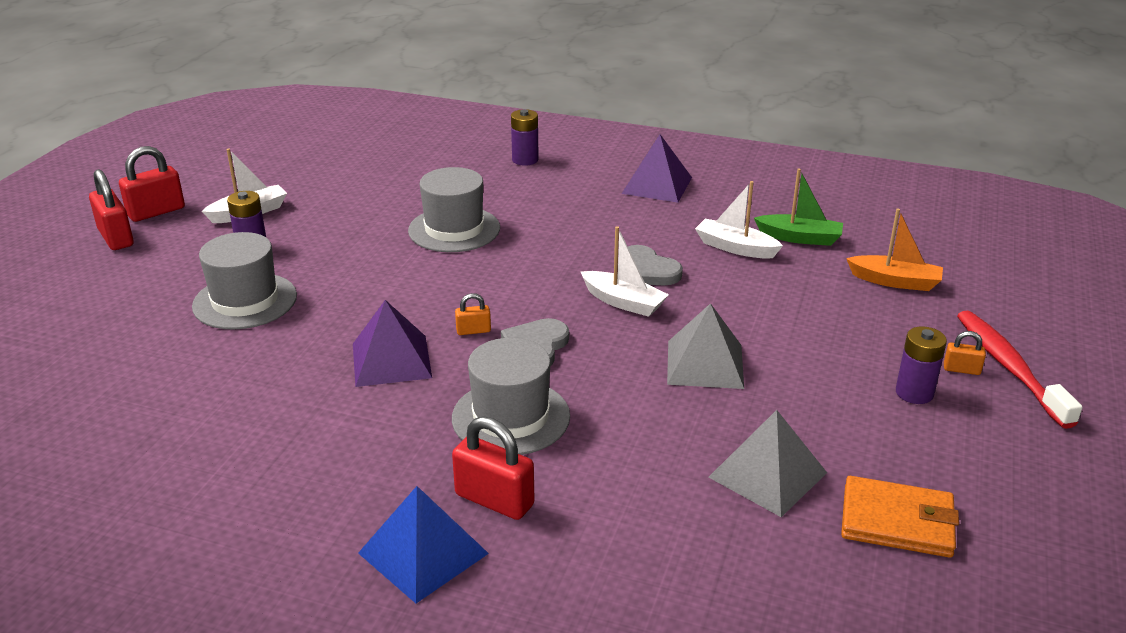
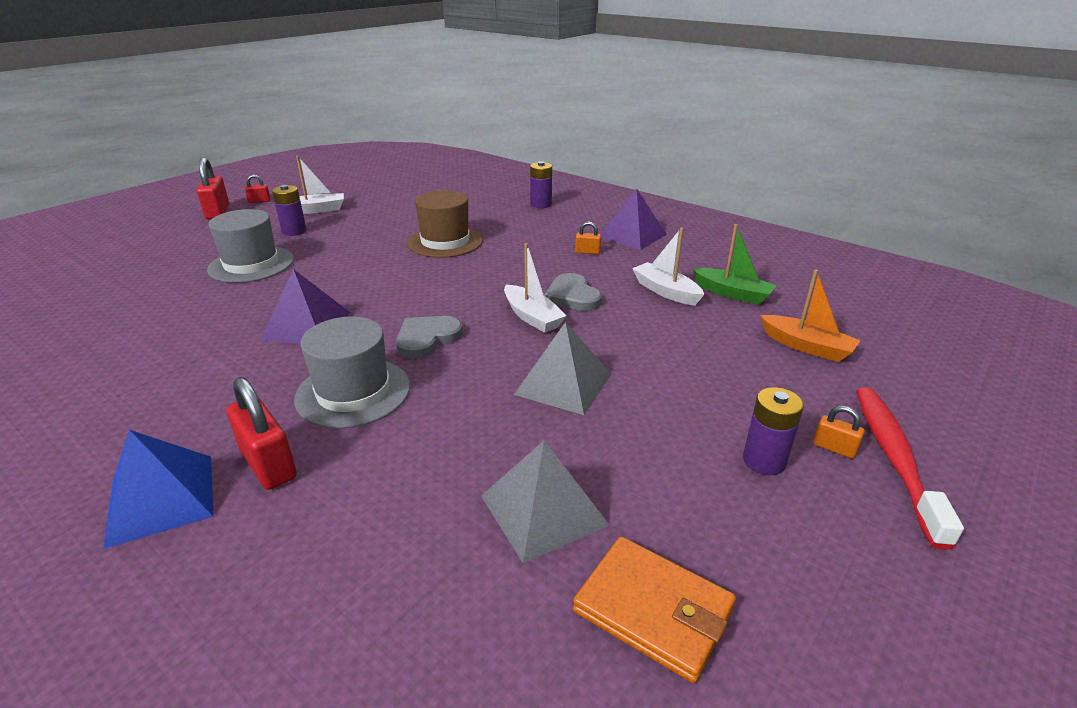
camera: 20 degrees right, 0 degrees up
red padlock [119,146,185,222] -> red padlock [245,174,270,203], size x0.52
grey hat [408,167,500,252] -> brown hat [407,190,483,258]
orange padlock [455,293,491,335] -> orange padlock moved to [575,221,601,254]

